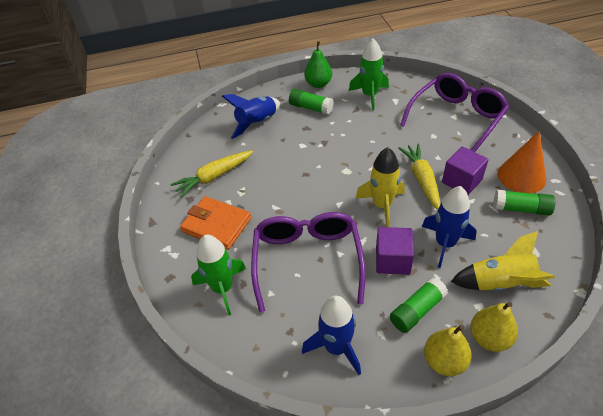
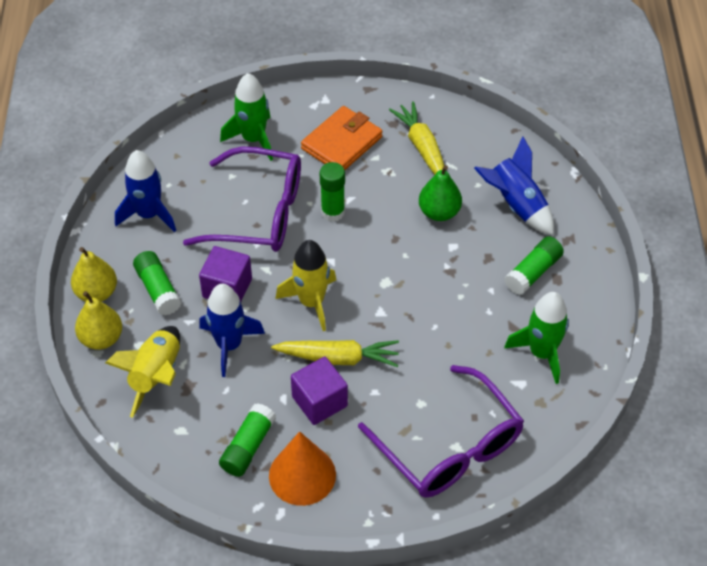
camera: 100 degrees right, 5 degrees up
green pear [305,41,332,88] -> green pear moved to [419,165,462,221]
none -> green glue stick [320,162,345,222]

